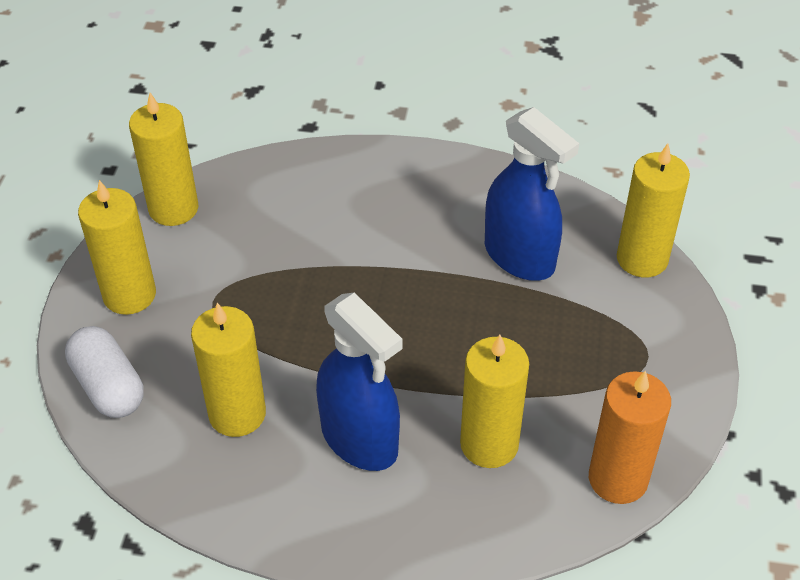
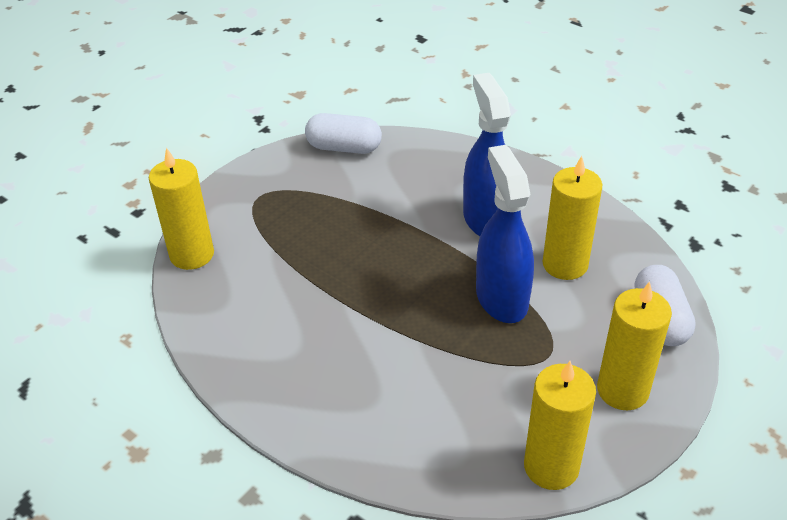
camera: 150 degrees left, 5 degrees down
yellow candle [460,335,529,468] -> none
blue spray bottle [485,107,579,281] -> blue spray bottle moved to [476,145,534,323]
orange candle [589,370,671,504] -> white capsule [305,113,382,154]

